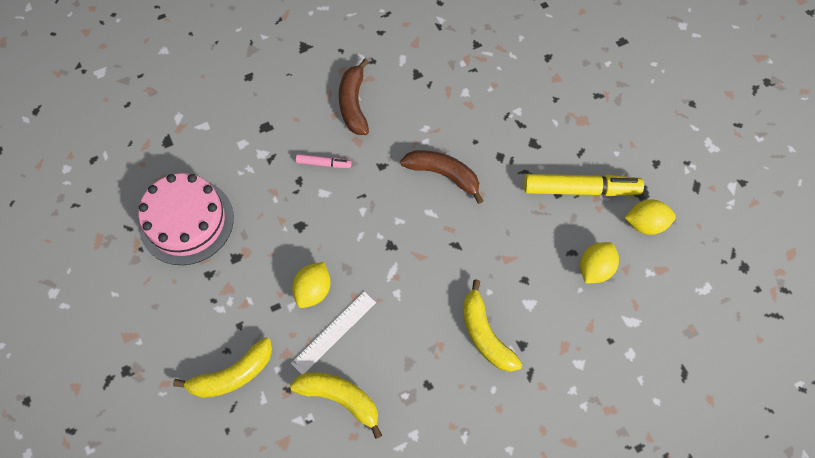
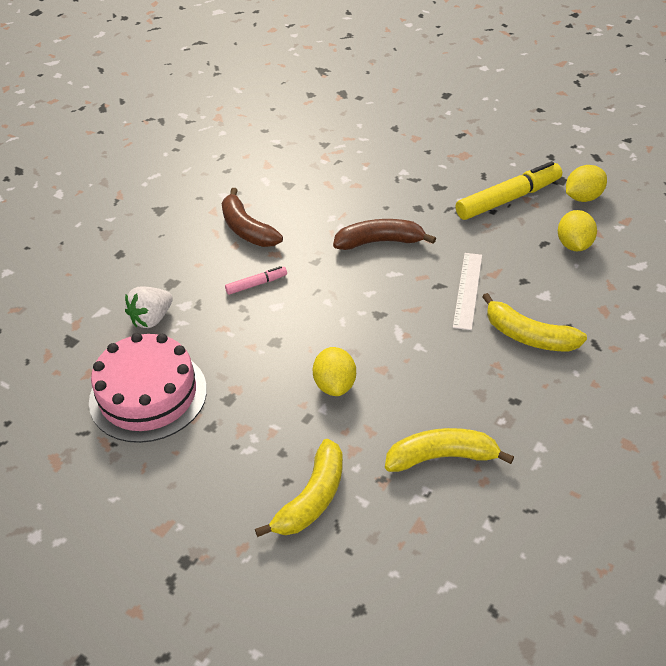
camera: 30 degrees left, 20 degrees down
white ruler [291,292,376,374] -> white ruler moved to [453,253,482,330]
none -> white strawberry [125,287,173,328]

